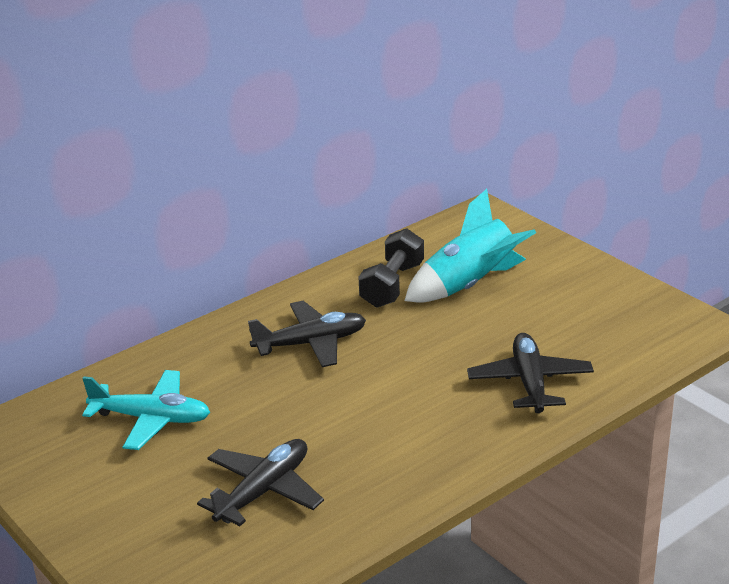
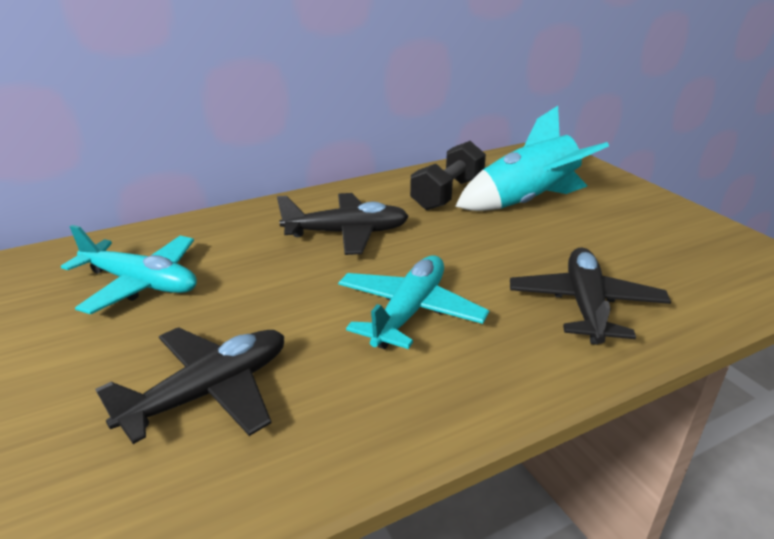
camera: 10 degrees right, 0 degrees up
none -> turquoise plane [338,255,489,349]

